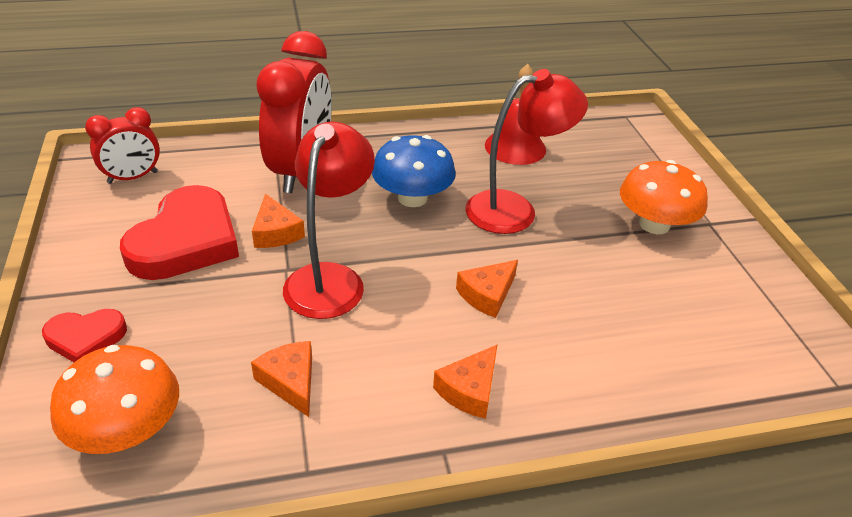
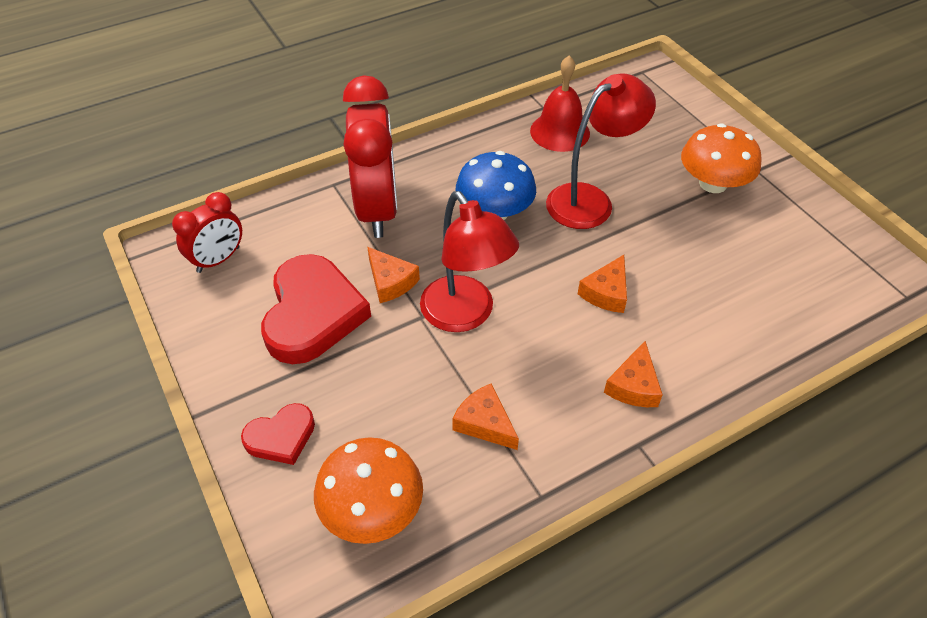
camera: 15 degrees left, 10 degrees up
red lamp [283,122,375,319] -> red lamp turned 150 degrees clockwise [420,191,519,332]

